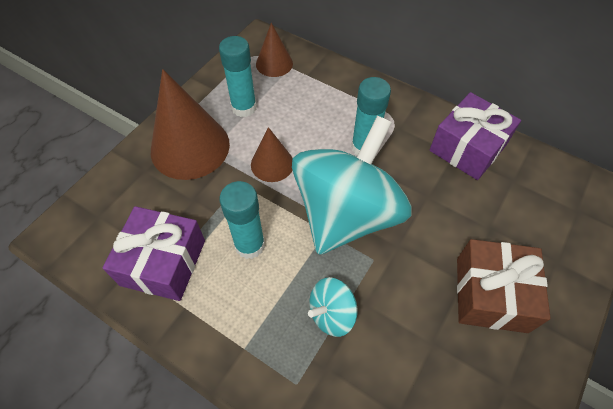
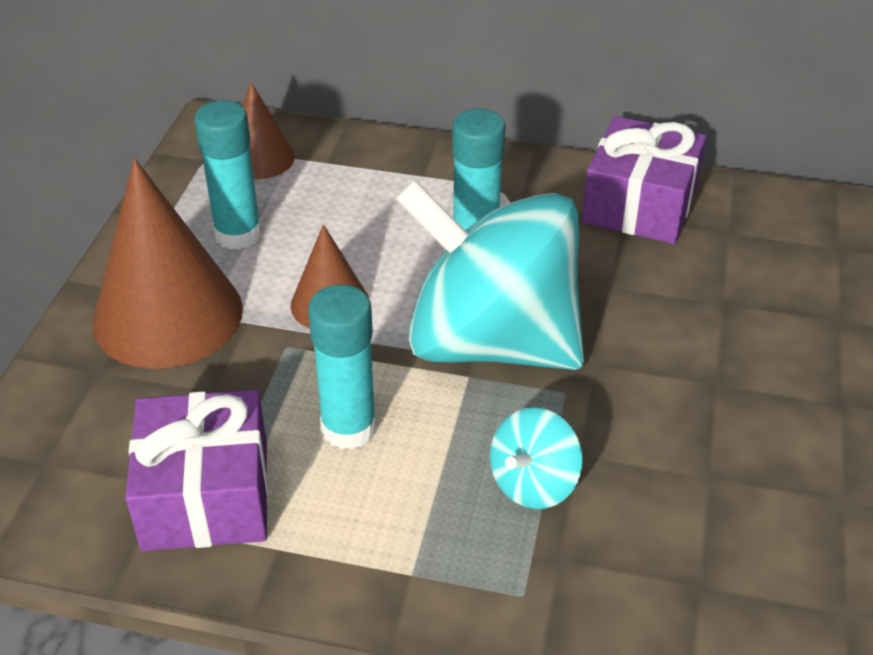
camera: 20 degrees left, 15 degrees down
turquoise spinning top [292,116,412,255] -> turquoise spinning top turned 75 degrees counterclockwise [396,179,584,370]
brown gift [457,239,551,333] -> none

